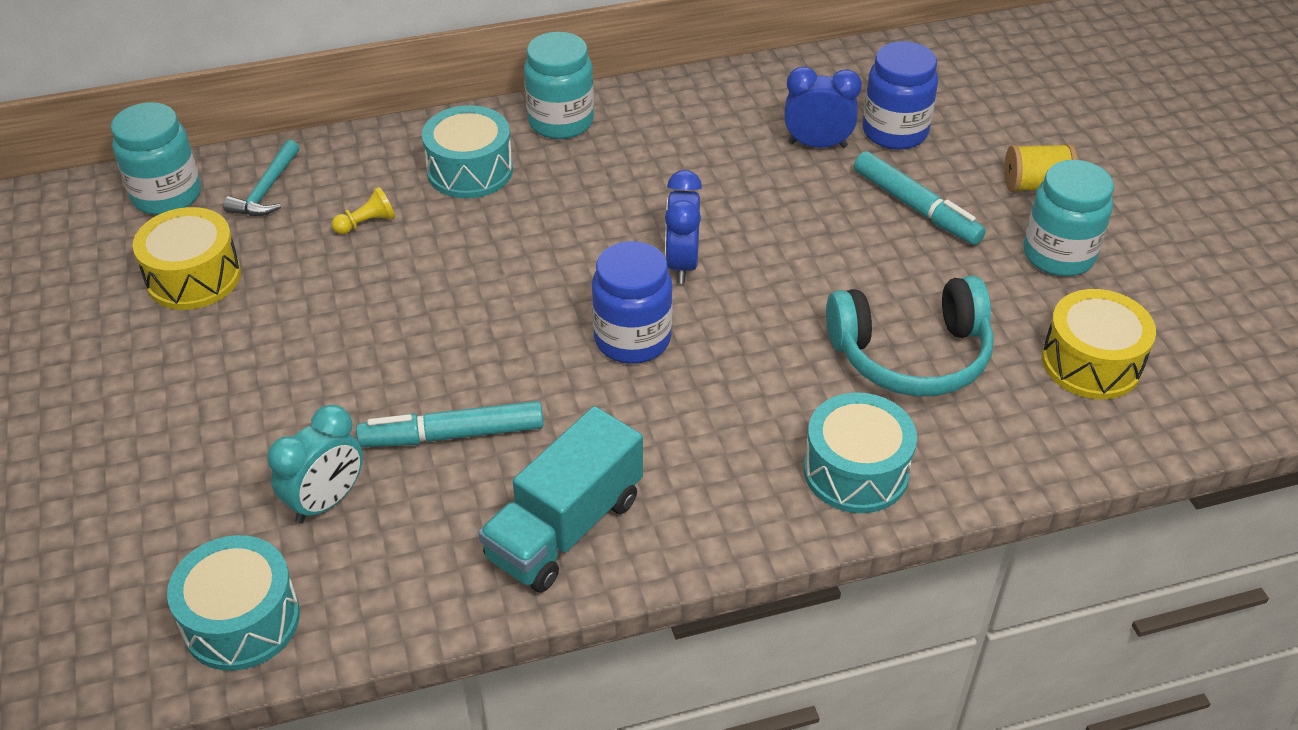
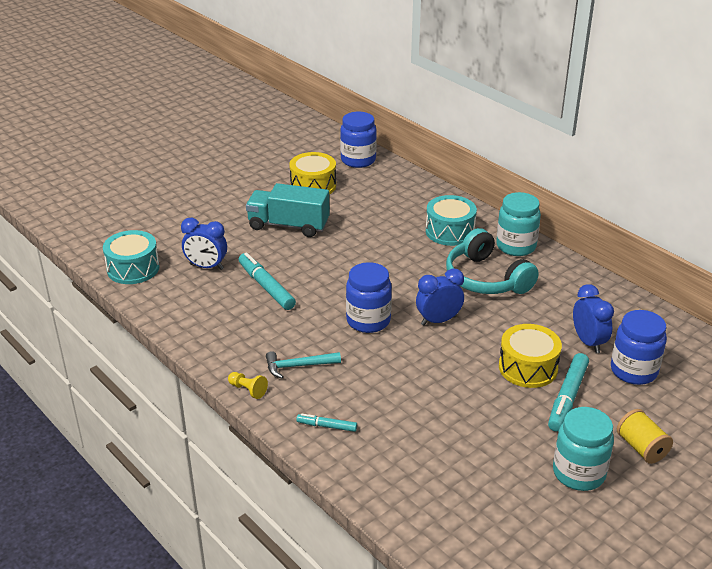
camera: 65 degrees right, 10 degrees down
turquoise jar [111,102,201,215] -> blue jar [340,112,377,168]
turquoise hammer [223,140,300,216] -> turquoise hammer moved to [266,351,341,378]
turquoise clock [267,405,363,524] -> blue clock [181,218,227,270]
yellow pawn [332,187,395,234] -> yellow pawn moved to [228,372,268,399]
turquoise truck [478,406,643,593] -> turquoise truck moved to [246,183,330,237]
turquoise drum [804,393,917,513] -> turquoise marker [296,413,357,432]
turquoise headphones [826,276,994,397] -> turquoise headphones moved to [446,228,539,294]
yellow drum [1042,289,1156,399] -> yellow drum moved to [499,324,562,388]

